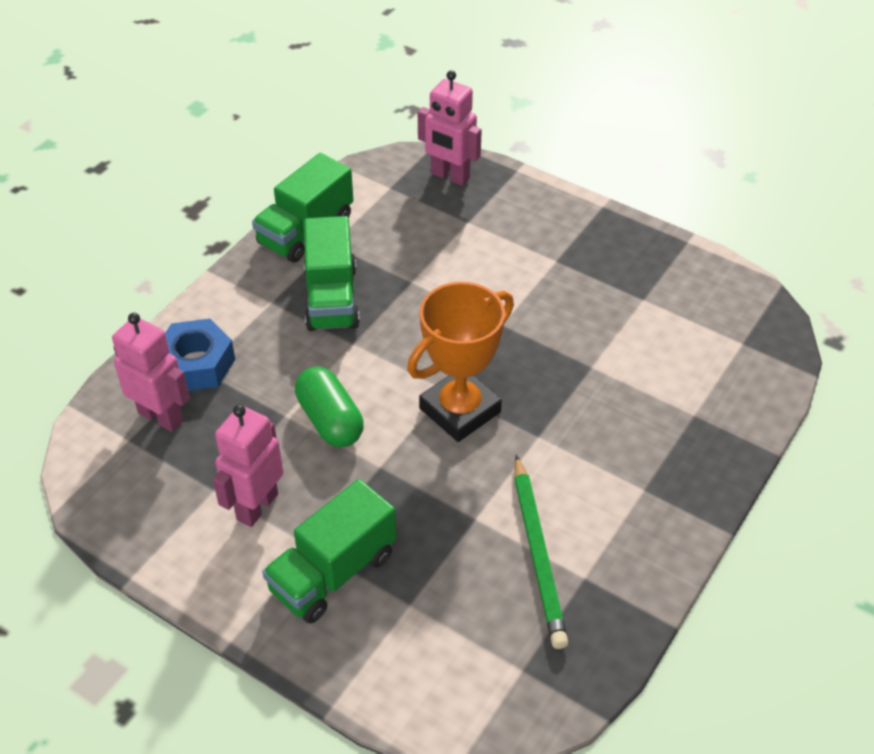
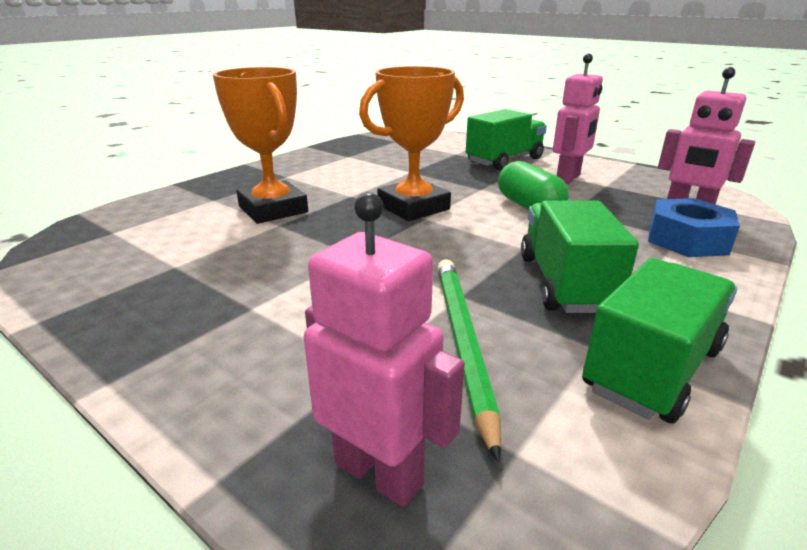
camera: 175 degrees left, 20 degrees down
green pencil [514,455,568,649] -> green pencil moved to [437,259,501,463]
none -> orange trophy [213,67,308,224]

